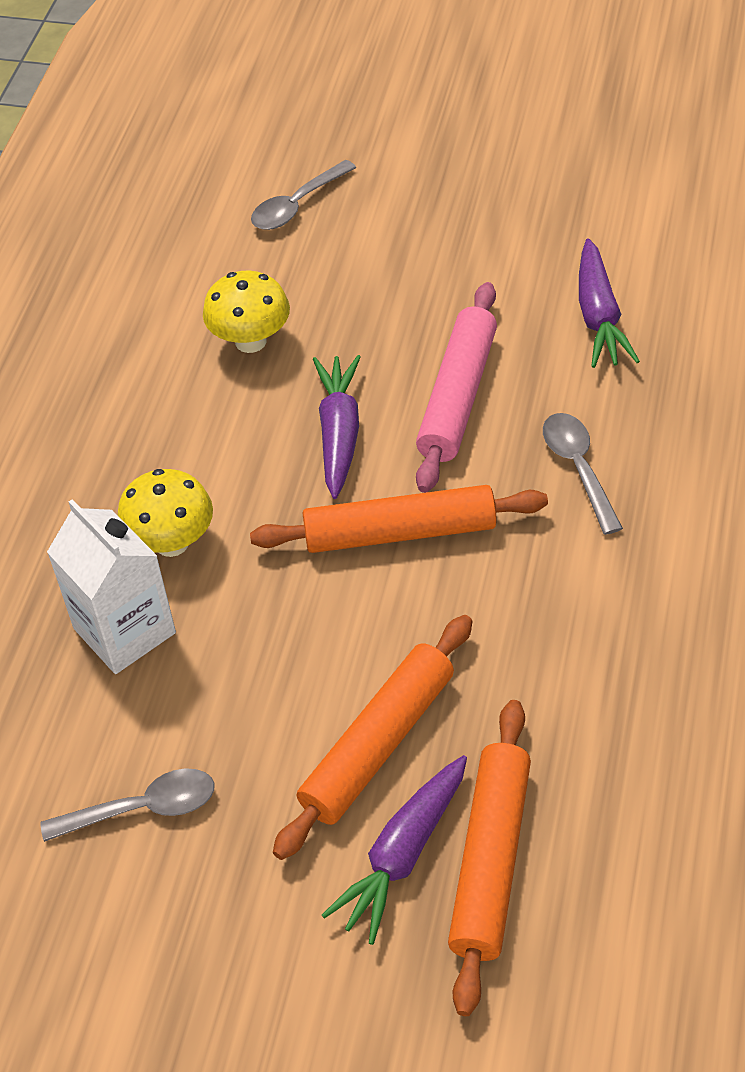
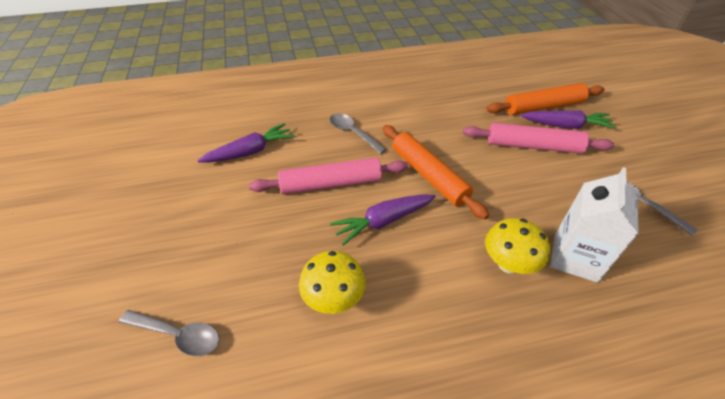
camera: 120 degrees left, 5 degrees down
orange rolling pin [273,615,472,860] -> pink rolling pin [463,123,615,154]
grey spoon [543,413,623,535] -> grey spoon turned 90 degrees clockwise [330,113,387,154]

